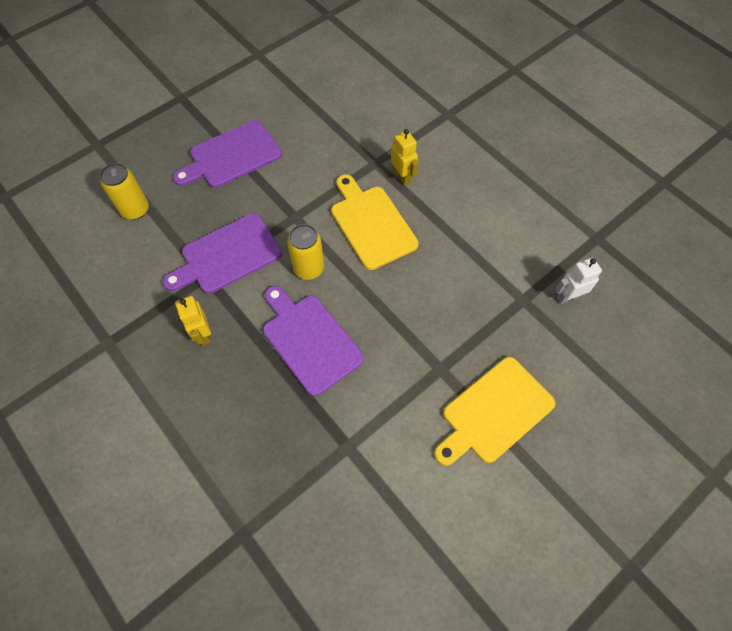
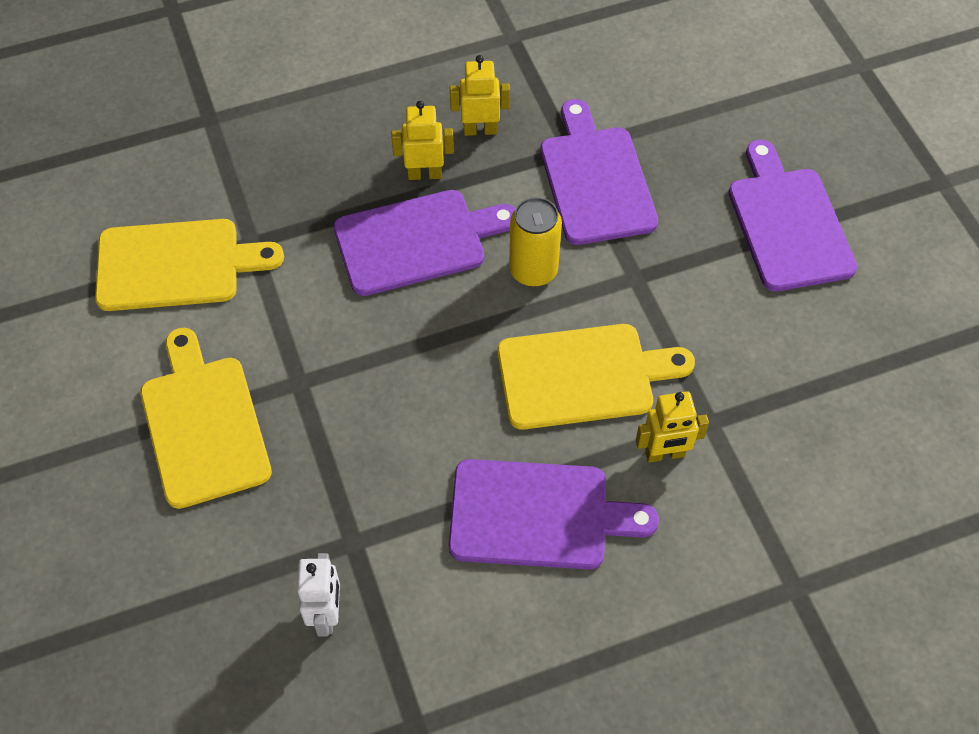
camera: 110 degrees right, 5 degrees down
yellow can [100,163,149,220] -> none
none -> yellow cutting board [95,219,284,311]
none -> yellow robot [391,101,454,180]
none -> purple cutting board [449,459,659,569]

